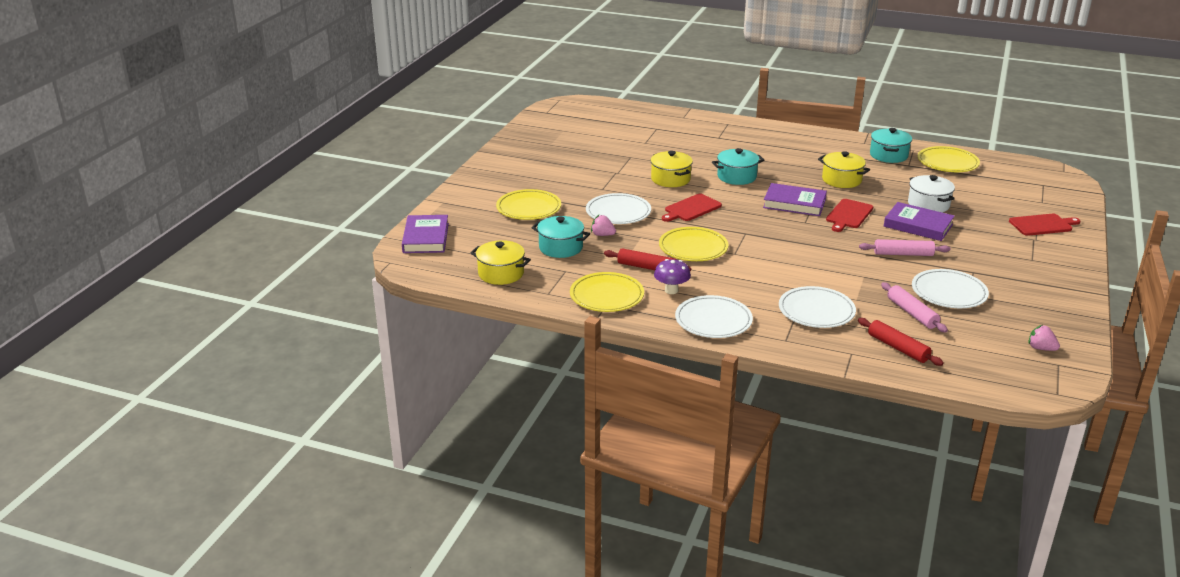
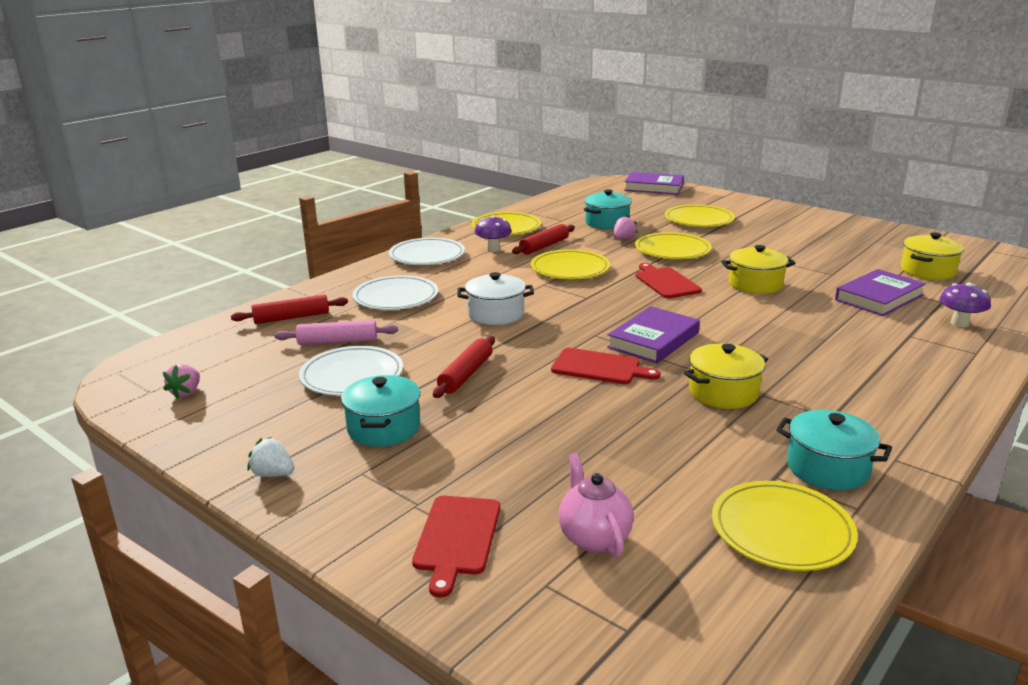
camera: 110 degrees right, 5 degrees down
yellow pot [470,240,531,285] -> yellow pot moved to [901,232,964,280]
white plate [586,193,651,224] -> yellow plate [635,232,712,259]
turquoise pot [712,148,764,185] -> turquoise pot moved to [341,375,420,447]
red cutting board [826,199,873,232] -> red cutting board turned 150 degrees clockwise [551,348,661,384]
pink rolling pin [859,239,950,256] -> red rolling pin [433,336,495,398]
purple book [884,202,955,241] -> purple book moved to [835,269,926,316]
white pot [908,175,955,212] -> white pot moved to [457,272,534,325]
pink strawberry [1028,325,1060,351] -> pink strawberry turned 135 degrees clockwise [163,364,200,399]
none -> white strawberry [247,437,295,477]
none -> pink teapot [558,453,634,558]
none -> purple mushroom [939,283,991,327]

